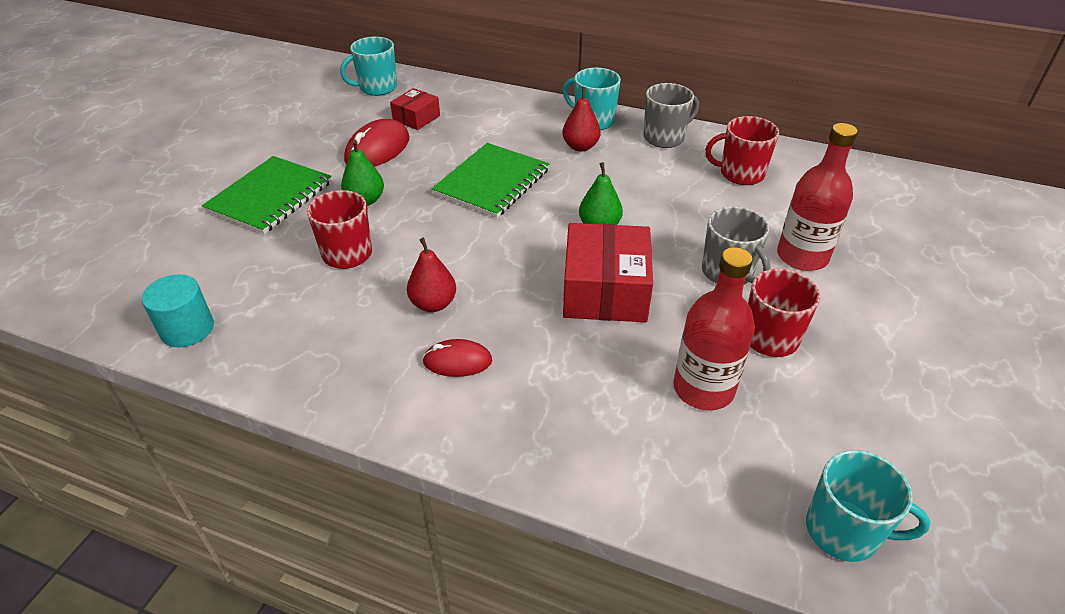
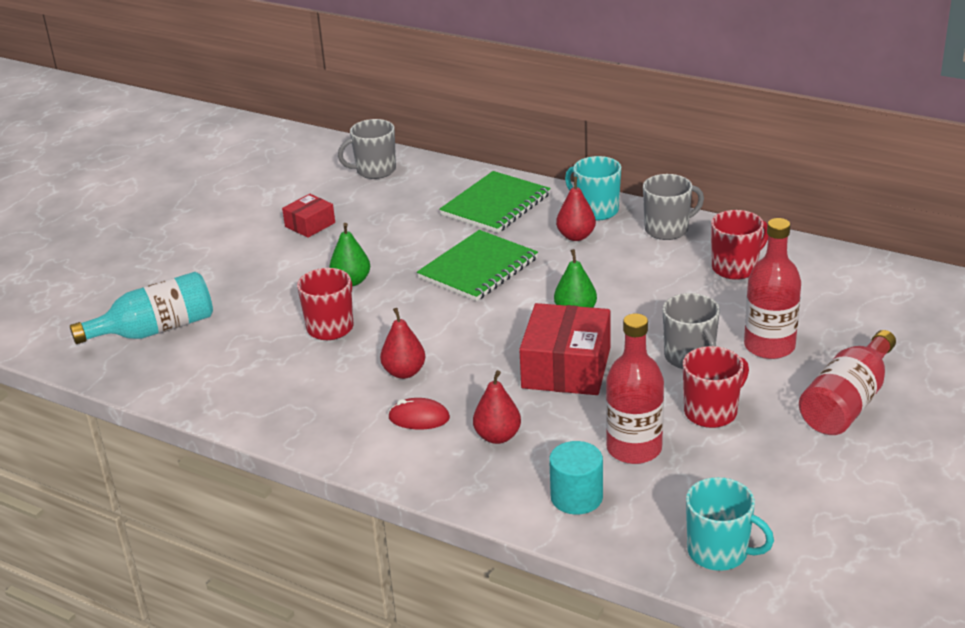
camera: 10 degrees right, 10 degrees down
turquoise cylinder [142,274,214,348] -> turquoise cylinder moved to [549,441,603,515]
green notebook [202,156,332,234] -> green notebook moved to [439,171,551,233]
turquoise mug [340,37,397,96] -> grey mug [338,119,396,179]
red mouse [344,119,409,167] -> none
red box [390,88,440,130] -> red box moved to [282,194,335,238]
red mug [705,116,779,185] -> red mug turned 135 degrees clockwise [711,210,768,280]
none -> turquoise bottle [70,272,213,344]
none -> red pear [473,370,521,444]
none -> red bottle [799,330,896,435]

